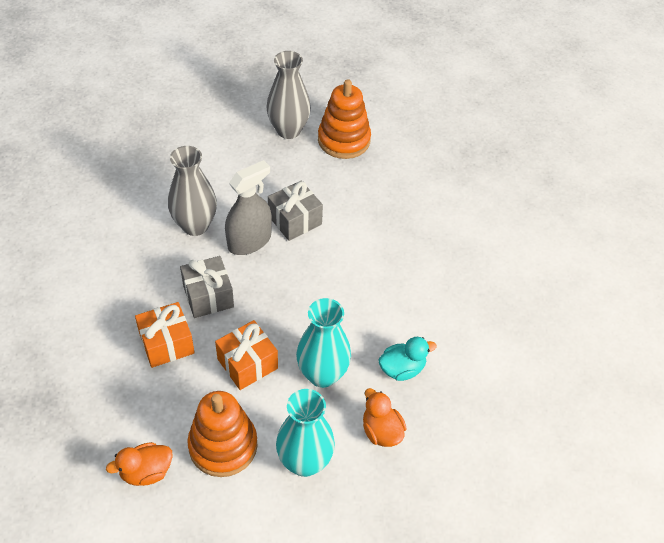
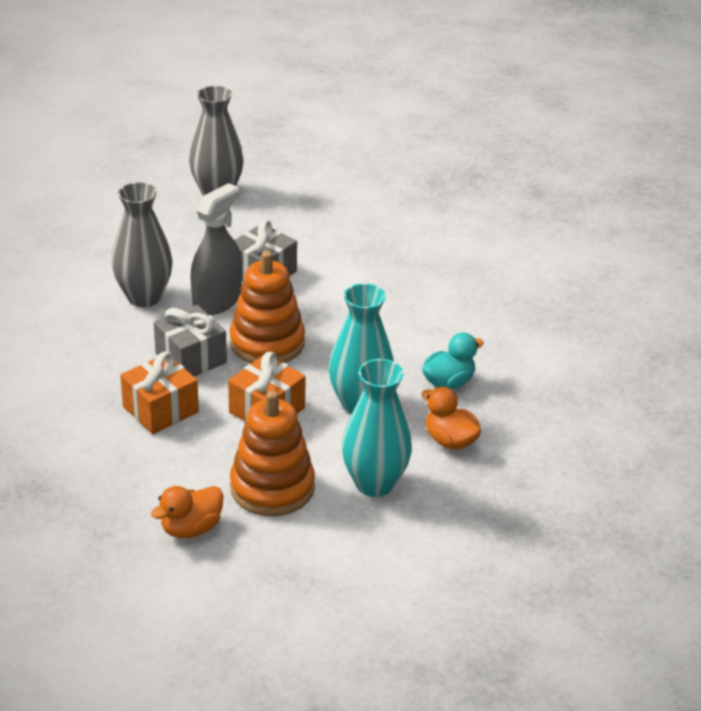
camera: 15 degrees left, 15 degrees down
orange stacking toy [318,79,371,159] -> orange stacking toy moved to [230,251,305,363]

